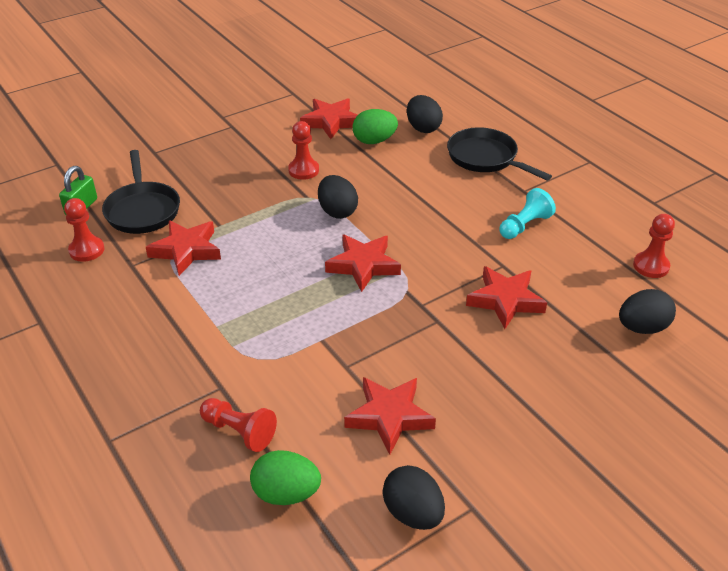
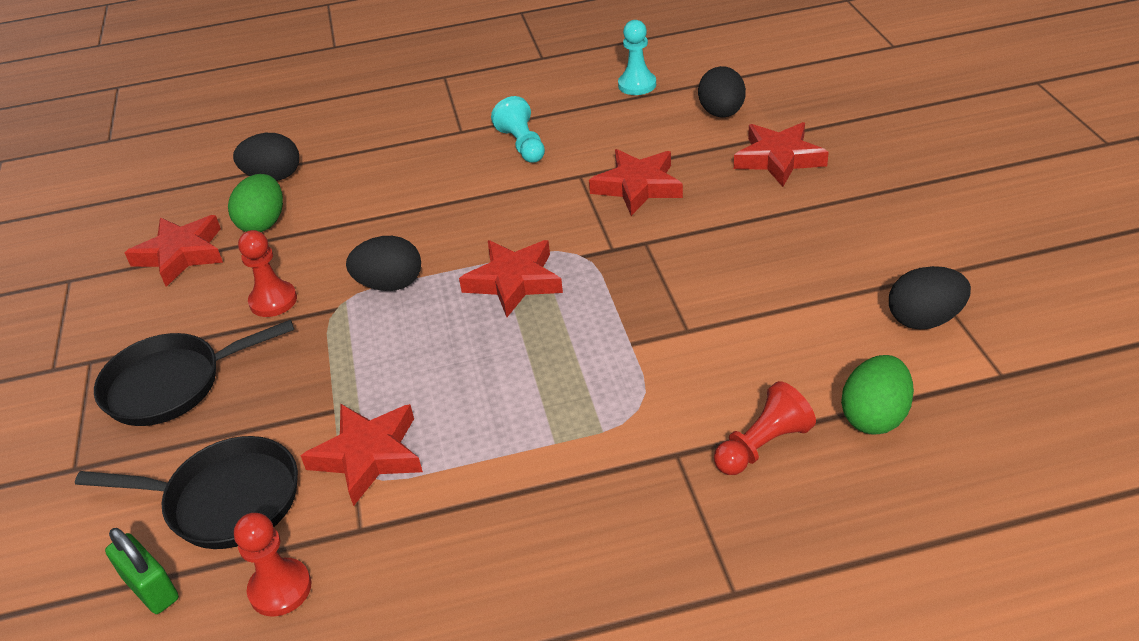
camera: 65 degrees left, 0 degrees up
red star [344,377,436,455] -> red star moved to [734,122,829,187]
black pan [447,127,552,181] -> black pan moved to [94,319,294,426]
red pawn [633,214,675,278] -> turquoise pawn [618,20,656,95]

